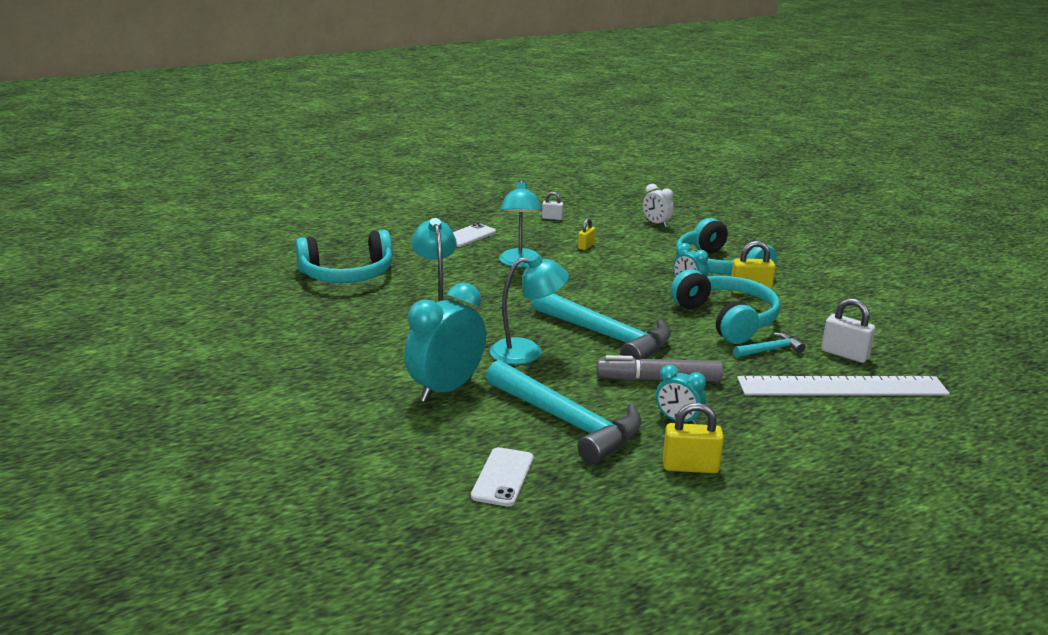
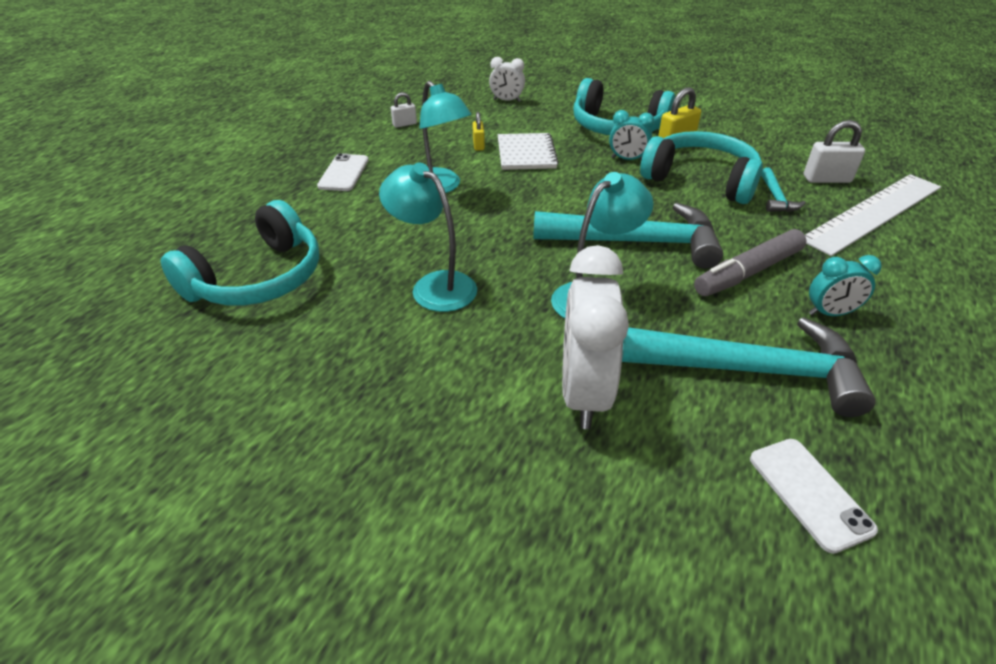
camera: 35 degrees left, 15 degrees up
turquoise clock [404,282,486,402] -> white clock [562,245,629,429]
yellow padlock [663,402,724,473] -> none
turquoise hammer [733,332,805,358] -> turquoise hammer turned 150 degrees clockwise [761,167,806,212]
none -> white notebook [498,133,559,170]

